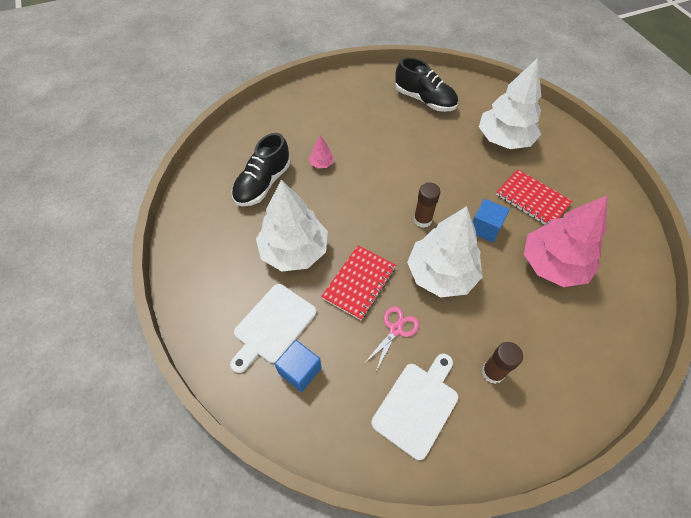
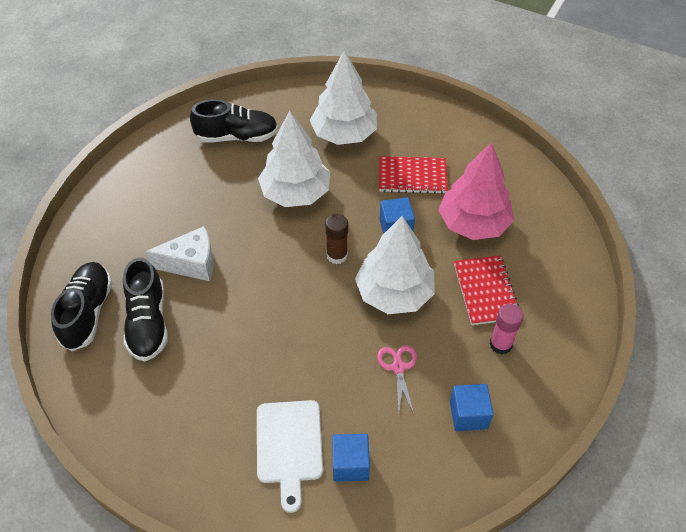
camera: 40 degrees left, 5 degrees down
white tree [256,180,328,271] -> white tree moved to [258,111,330,207]
pink tree [309,136,334,168] -> white cheese [145,226,214,281]
red notebook [321,246,396,320] -> red notebook moved to [454,255,519,325]
white cutting board [371,354,458,460] -> blue cube [450,384,493,431]
brown glue stick [482,342,523,384] -> pink glue stick [490,304,523,355]
none -> black shoe [51,262,112,351]

